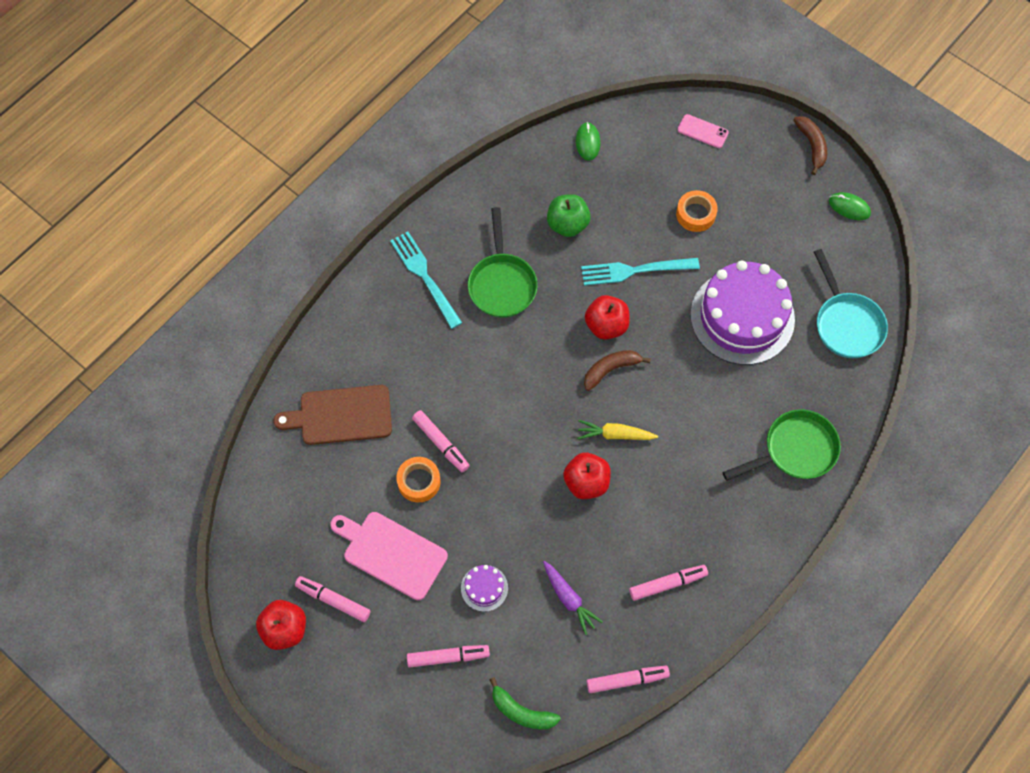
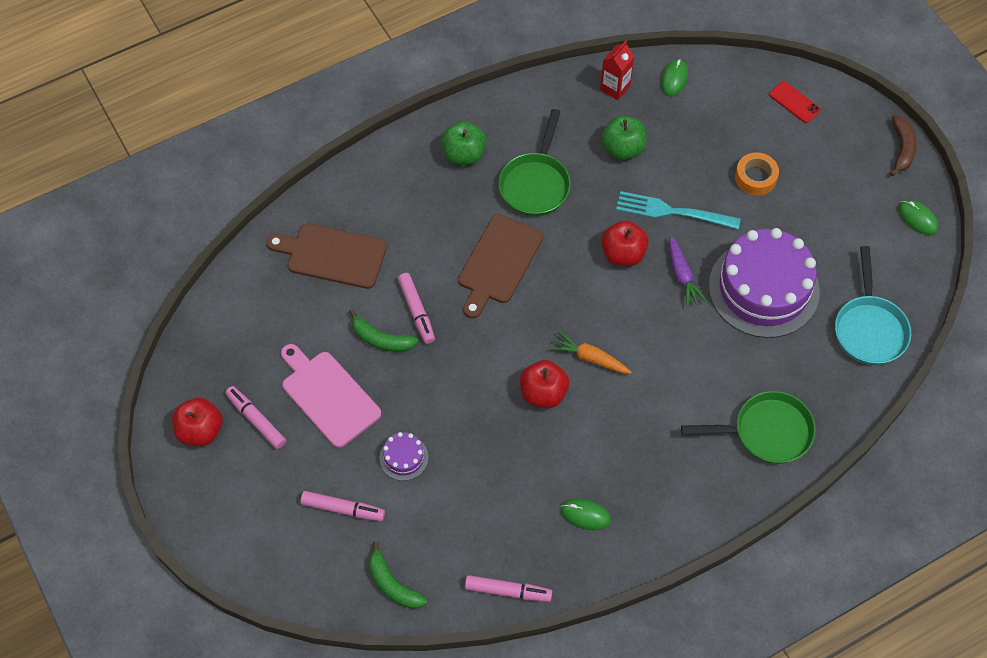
camera: 20 degrees right, 5 degrees down
turquoise fork [390,231,462,329] -> green apple [441,121,487,165]
orange tape [396,457,441,502] -> green banana [349,309,418,352]
purple carrot [543,561,603,635] -> purple carrot moved to [669,236,707,307]
yellow carrot [577,420,658,440] -> orange carrot [550,332,631,374]
brown banana [584,350,651,391] -> none
pink marker [629,565,708,601] -> green mouse [560,498,611,530]
pink phone [678,114,729,148] -> red phone [769,81,821,123]
none -> brown cutting board [458,214,543,318]
none -> red carton [600,41,634,100]

